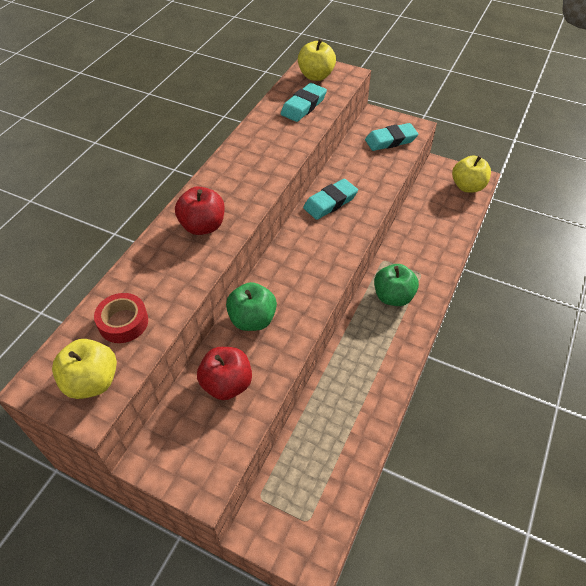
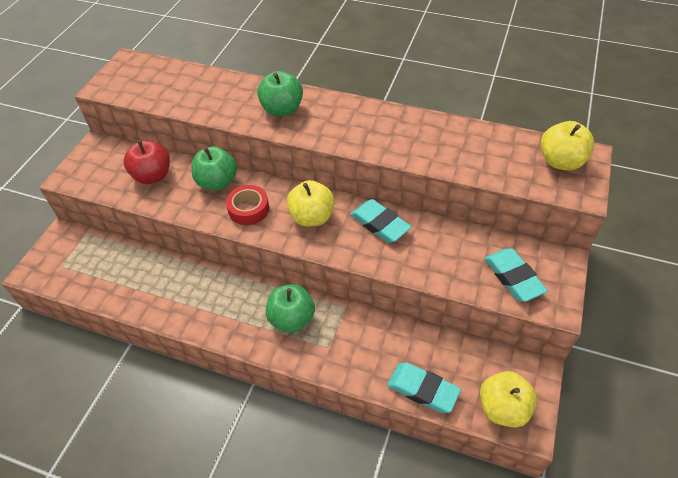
camera: 85 degrees right, 0 degrees up
yellow apple [52,339,117,399] -> yellow apple moved to [287,180,335,227]
red tape [94,293,148,343] -> red tape moved to [226,185,269,225]
red apple [175,186,225,235] -> green apple [257,71,303,117]
turquoise eraser [281,83,327,122] -> turquoise eraser moved to [387,363,461,413]

